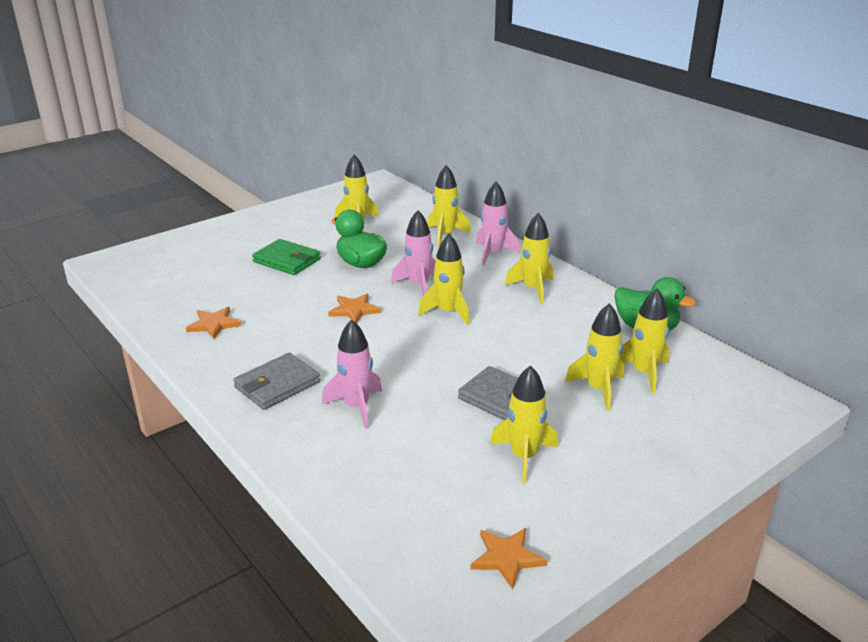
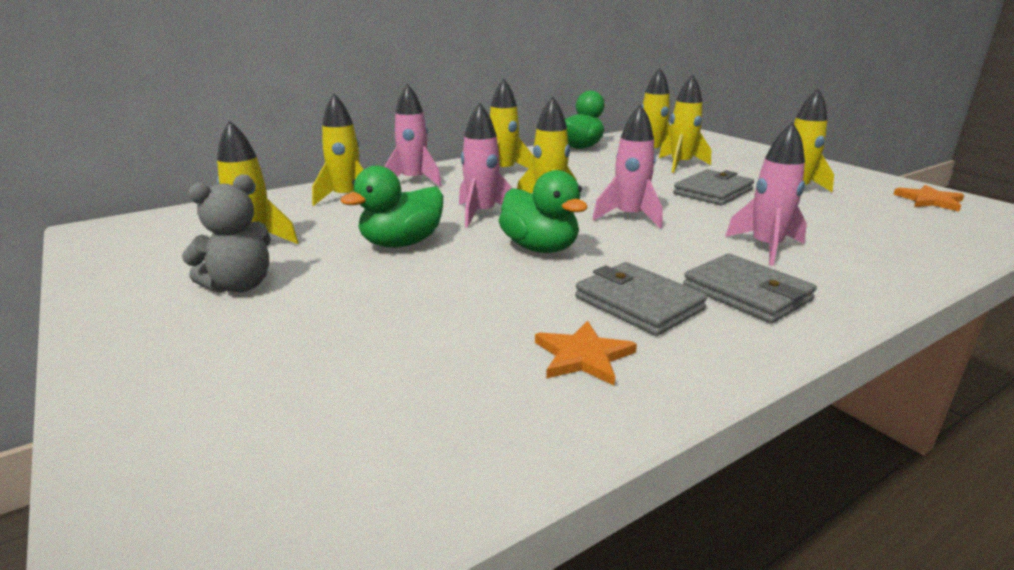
camera: 85 degrees left, 5 degrees down
green wallet [252,239,321,275] -> none
orange star [328,294,381,324] -> green duck [499,170,588,253]
none -> grey teddy bear [182,174,271,293]
none -> grey wallet [575,262,707,336]
none -> pink rocket [592,104,662,228]

